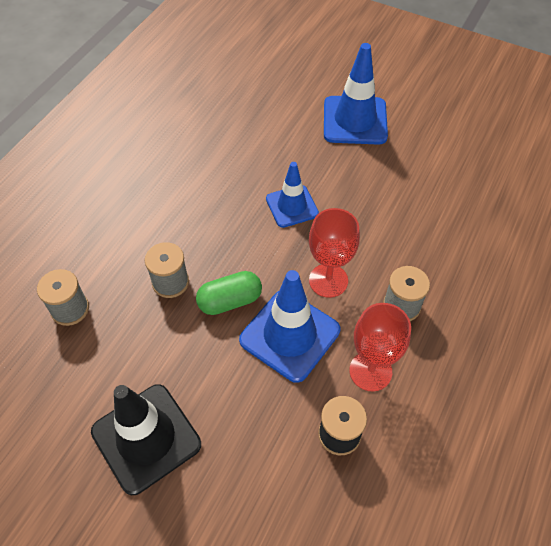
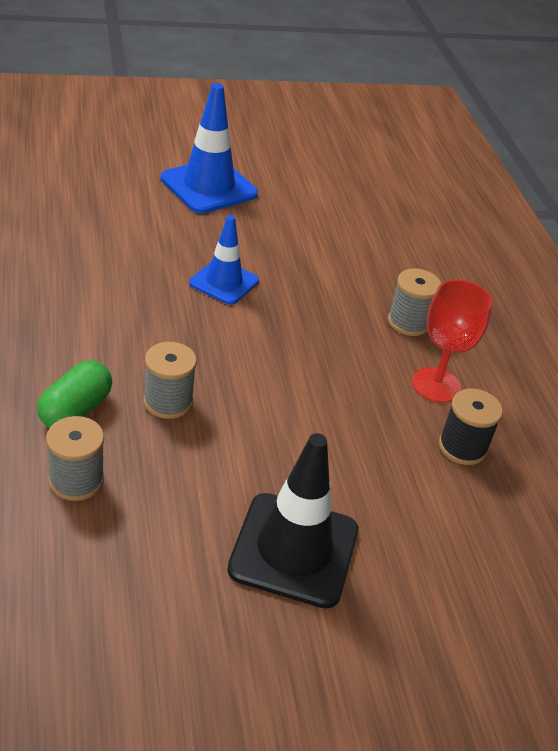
camera: 45 degrees left, 15 degrees down
green capsule [196,271,262,315] -> green capsule moved to [37,360,112,428]
blue traffic cone [239,270,340,383] -> none
red goblet [309,208,360,298] -> none

